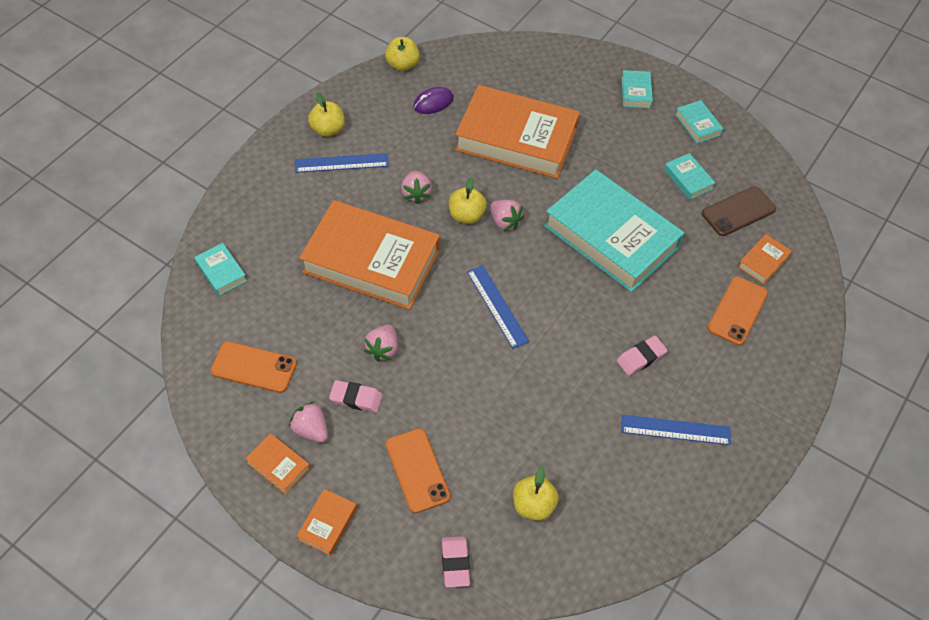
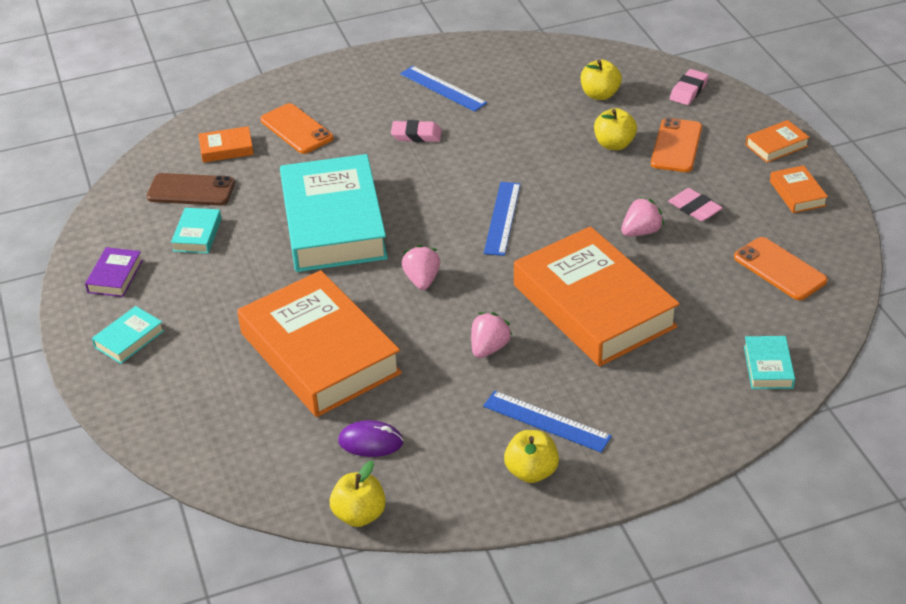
camera: 140 degrees left, 15 degrees down
pink strawberry [289,401,328,443] -> none
yellow apple [449,177,487,224] -> yellow apple moved to [594,108,637,150]
turquoise book [675,100,723,144] -> purple book [85,247,143,297]
orange phone [707,276,768,346] -> orange phone turned 75 degrees clockwise [260,103,333,154]

